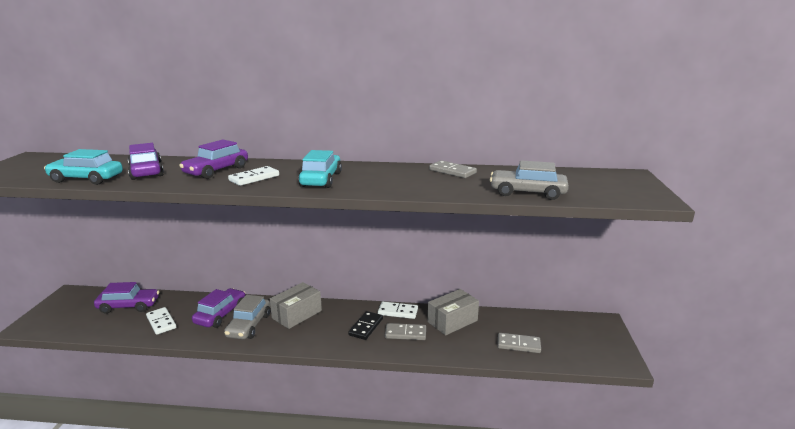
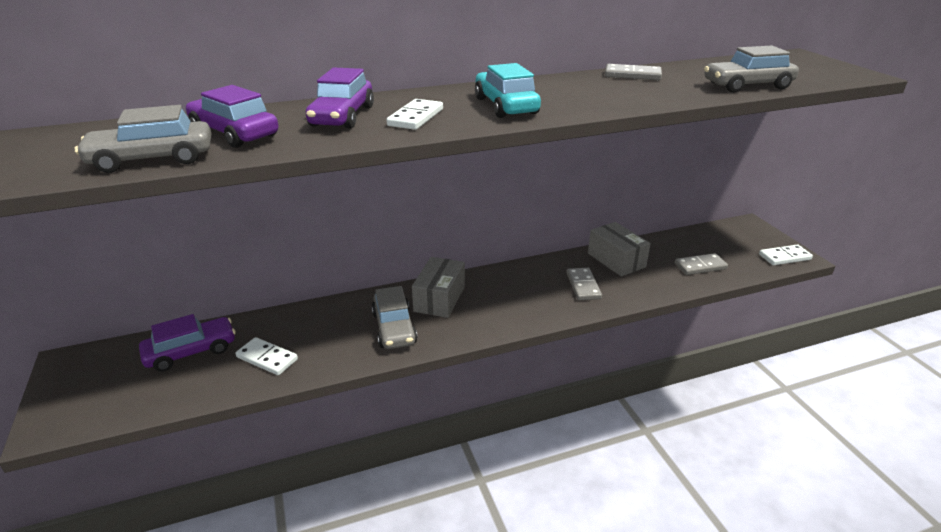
camera: 25 degrees left, 10 degrees up
turquoise car [44,149,123,185] -> grey car [75,105,211,173]
purple car [192,288,245,328] -> none
black domino [348,311,383,340] -> none
white domino [378,302,418,319] -> white domino moved to [759,244,813,265]
grey domino [385,323,426,340] -> grey domino turned 75 degrees counterclockwise [566,268,602,300]
grey box [428,289,479,335] -> grey box turned 60 degrees counterclockwise [588,222,651,277]

